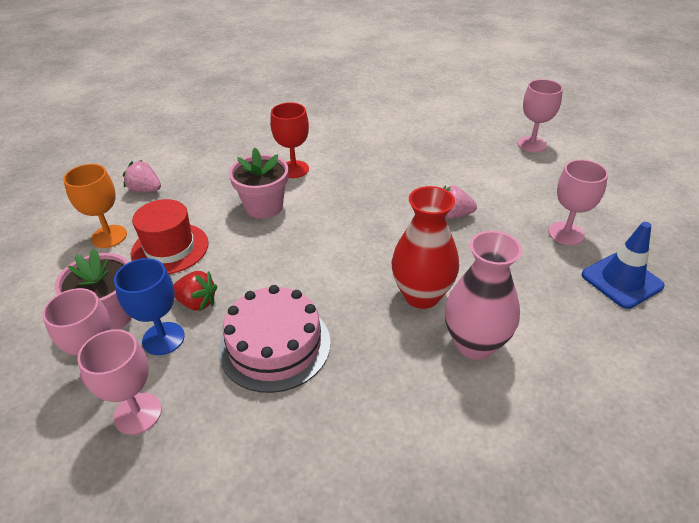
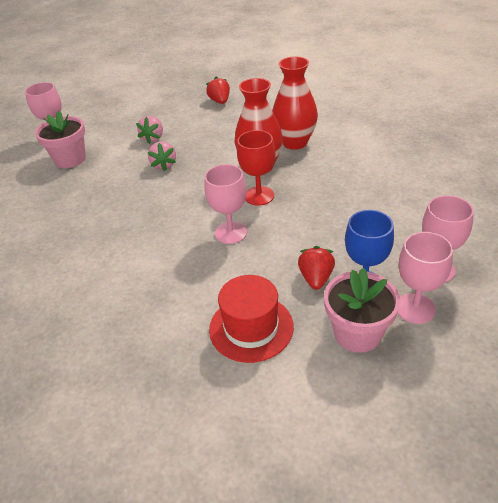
camera: 100 degrees left, 0 degrees up
orange goblet [63,164,127,248] -> none
pink strawberry [123,160,161,192] -> pink strawberry moved to [136,116,163,144]
pink cake [219,285,331,393] -> none
pink flower pot [229,148,289,219] -> pink flower pot moved to [35,111,86,168]
red goblet [270,102,309,178] -> red goblet moved to [237,130,276,206]
pink vase [445,231,522,360] -> red vase [273,57,318,150]
pink goblet [548,160,608,245] -> pink goblet moved to [205,164,247,244]
blue traffic cone [582,222,665,309] -> red strawberry [206,76,230,104]

